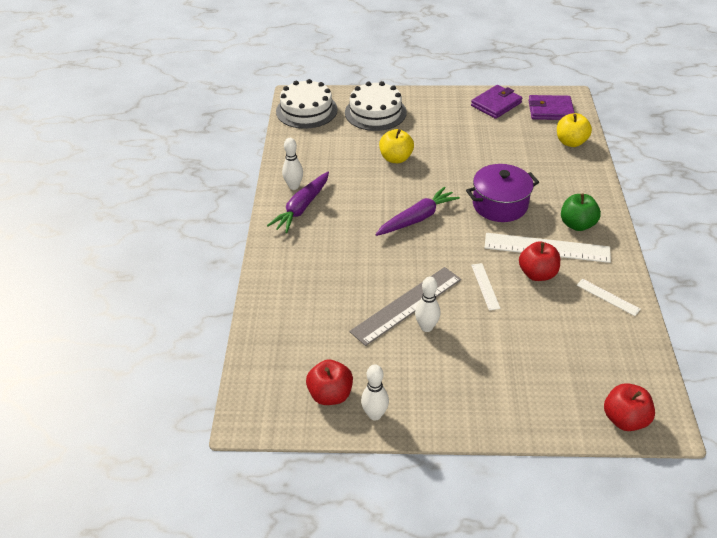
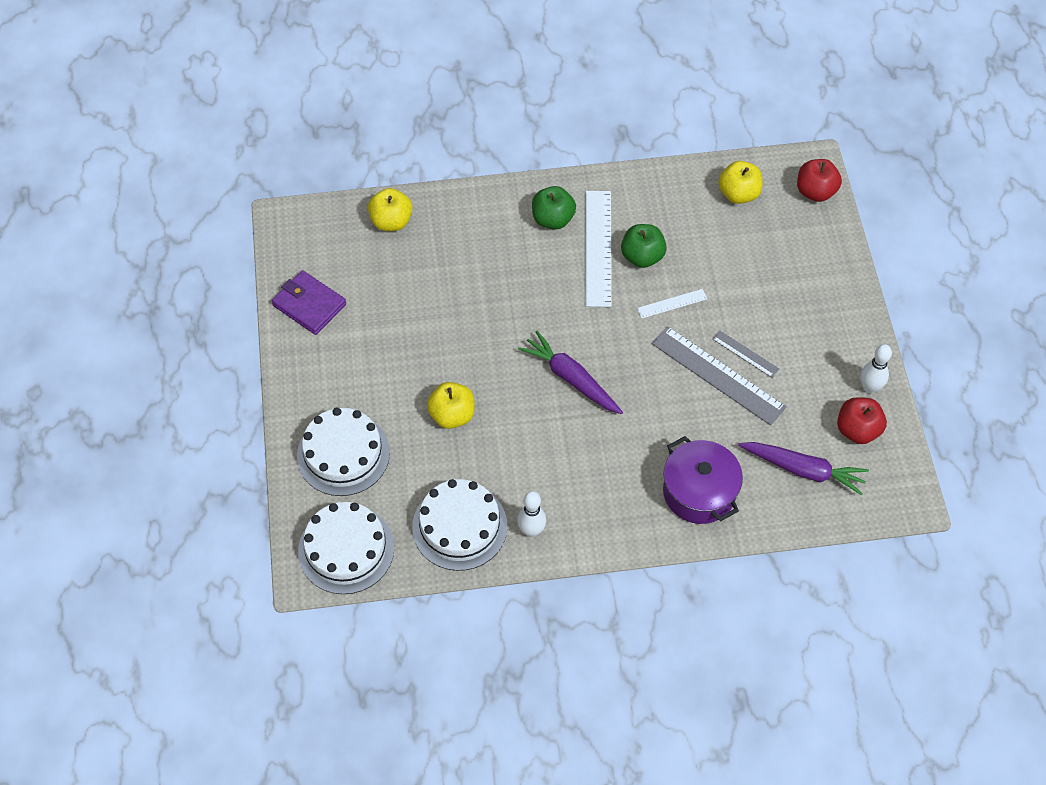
camera: 100 degrees left, 15 degrees up
purple carrot [267,172,329,233] -> purple carrot moved to [738,442,869,495]
white bowling pin [415,277,440,332] -> grey ruler [712,330,779,378]
purple pot [466,164,539,222] -> purple pot moved to [663,436,743,524]
red apple [519,241,560,281] -> green apple [621,224,667,268]
purple wallet [529,95,574,120] -> none
white ruler [577,279,641,316] -> none
none -> white cake [412,479,507,571]
none -> yellow apple [718,161,762,204]

